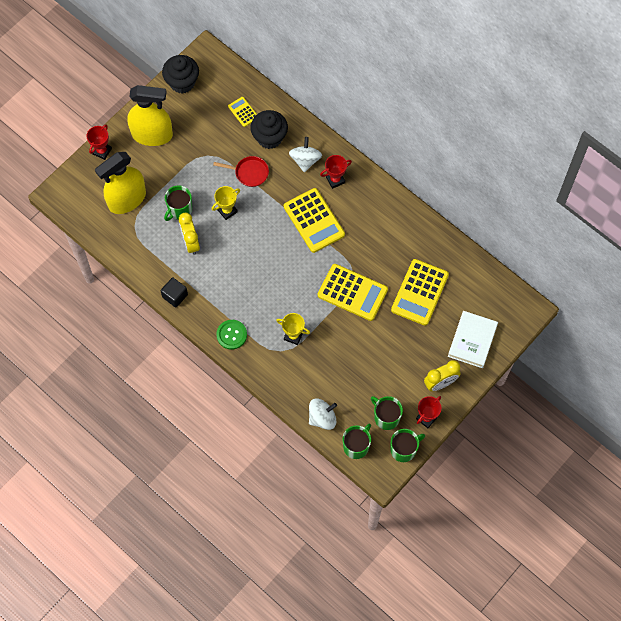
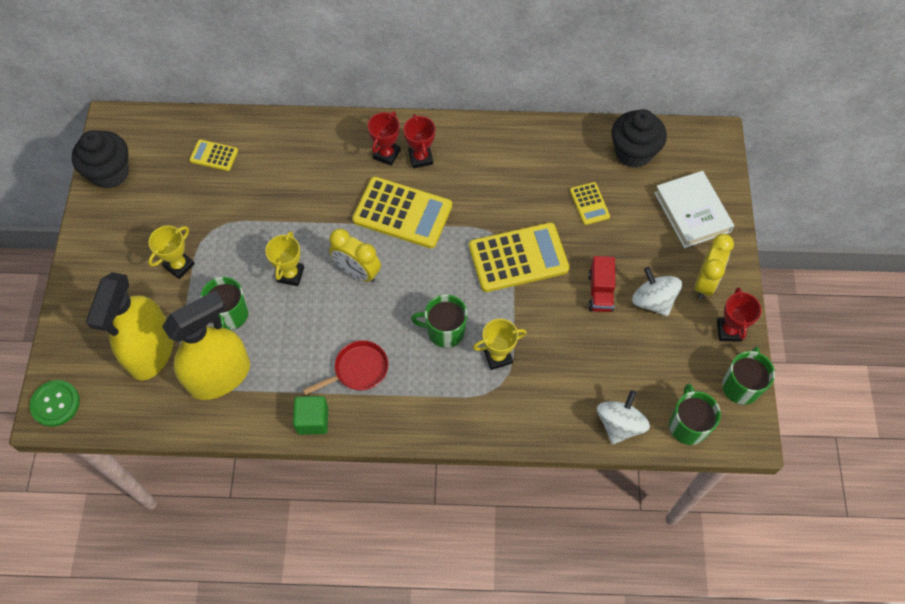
camera: 40 degrees left, 5 degrees down
red trophy [86,125,112,160] -> red trophy moved to [403,114,435,168]
yellow spray bottle [127,85,173,146] -> yellow spray bottle moved to [162,290,250,400]
black cube [161,277,188,307] -> green cube [293,396,328,435]
yellow clock [179,213,200,255] -> yellow clock moved to [329,229,381,283]
red pan [213,156,269,187] -> red pan moved to [303,340,388,395]
green button [216,320,247,350] -> green button moved to [30,380,80,427]
black cupcake [250,110,288,149] -> black cupcake moved to [612,109,667,168]
white spinning top [289,137,322,172] -> white spinning top moved to [632,267,682,316]
green mug [371,396,403,430] -> green mug moved to [411,295,467,348]
yellow calculator [391,259,449,326] -> yellow calculator [570,182,610,225], size x0.50
none -> yellow trophy [148,226,195,279]
none -> red truck [588,256,615,312]

